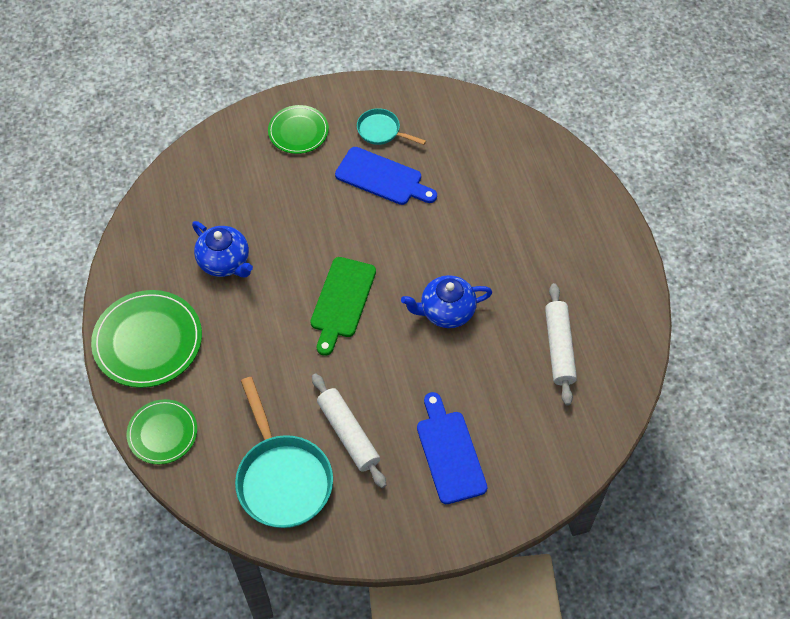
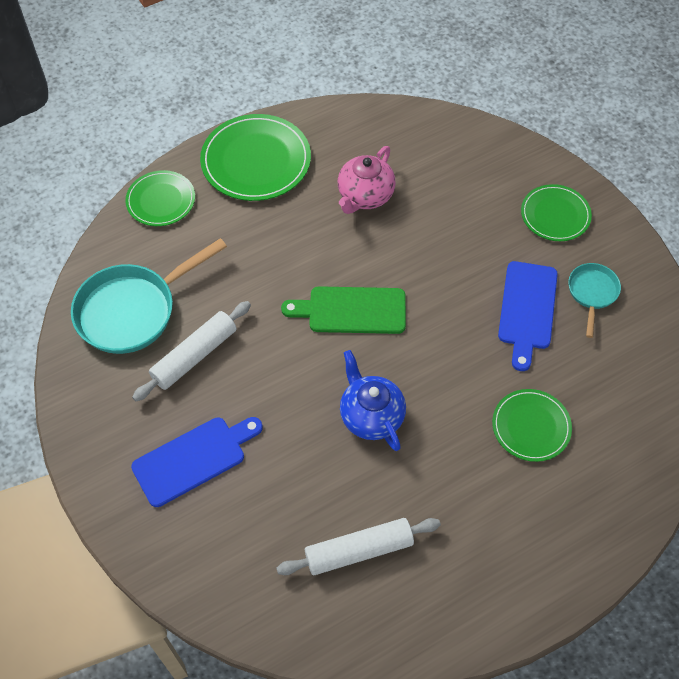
camera: 75 degrees right, 0 degrees up
blue teapot [192,221,253,277] -> pink teapot [338,146,396,214]
none -> green plate [492,389,572,462]

